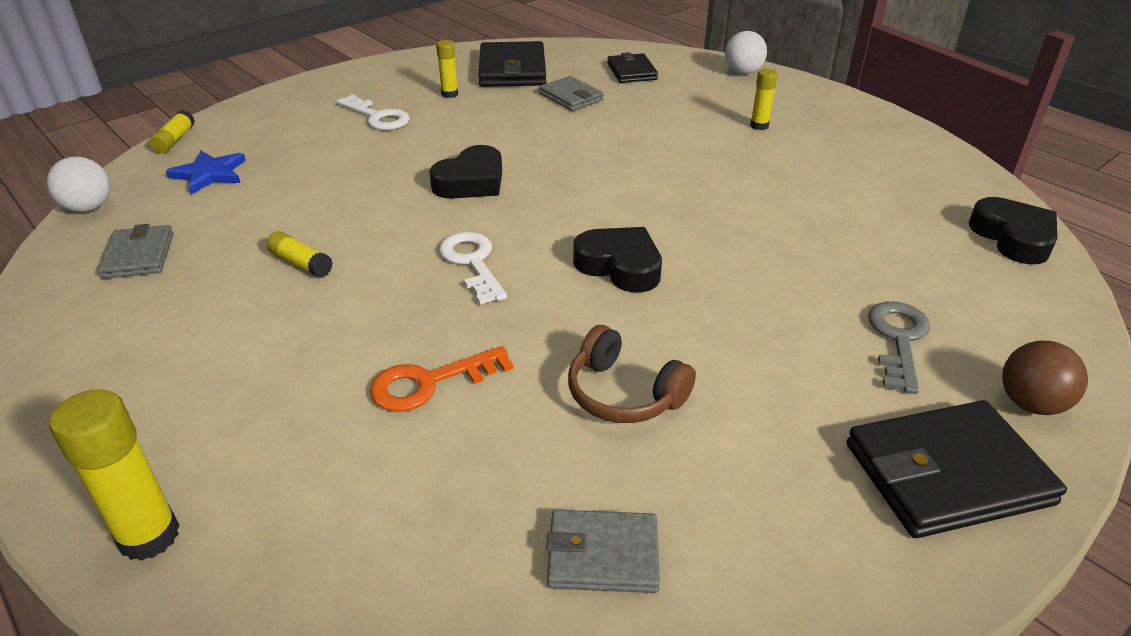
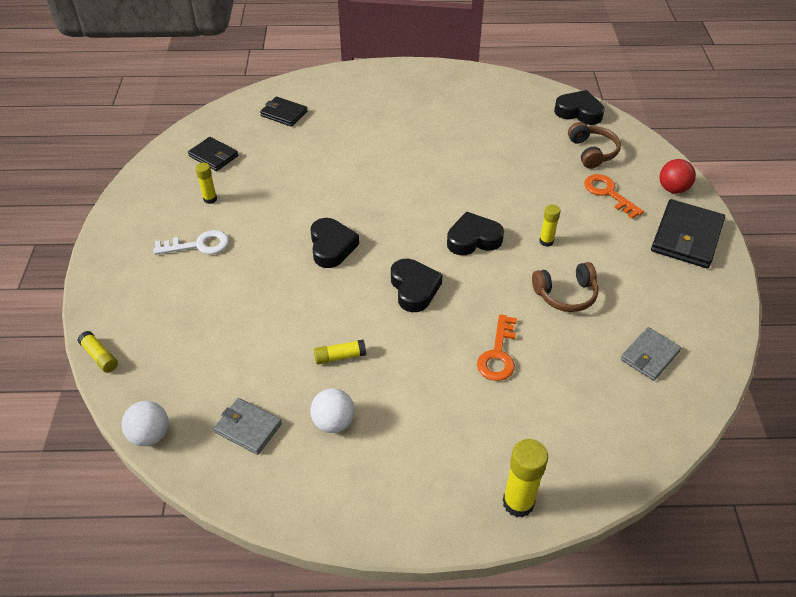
camera: 50 degrees left, 10 degrees up
blue star [166,150,246,194] -> none
white key [439,232,507,304] -> black heart [391,259,443,312]
black wallet [478,41,546,87] -> black wallet [188,137,238,171], size x0.61
grey wallet [539,76,604,111] -> none
white ball [725,31,767,74] -> white ball moved to [310,388,355,433]
yellow glue stick [750,69,778,130] -> yellow glue stick moved to [539,205,560,247]
grey key [868,301,931,394] -> orange key [584,174,644,219]
brown ball [1002,341,1088,415] -> red ball [660,159,696,194]
none -> brown headphones [568,122,621,169]

